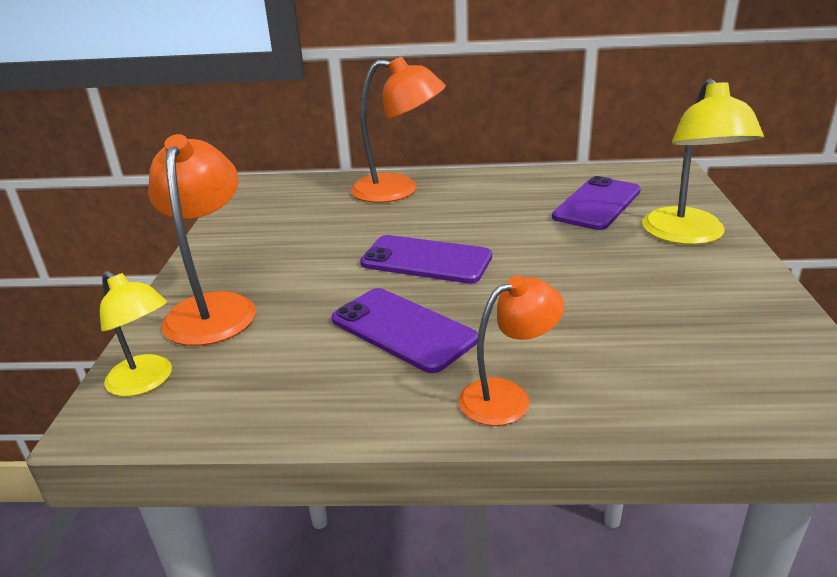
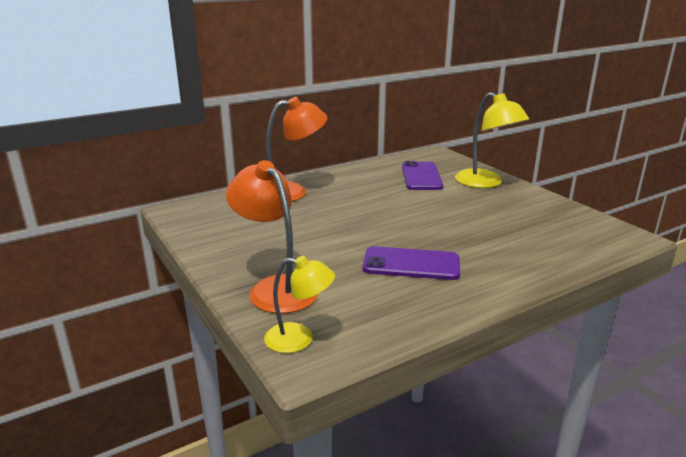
camera: 35 degrees left, 5 degrees down
purple phone [360,235,492,284] -> none
orange lamp [458,275,564,426] -> none

